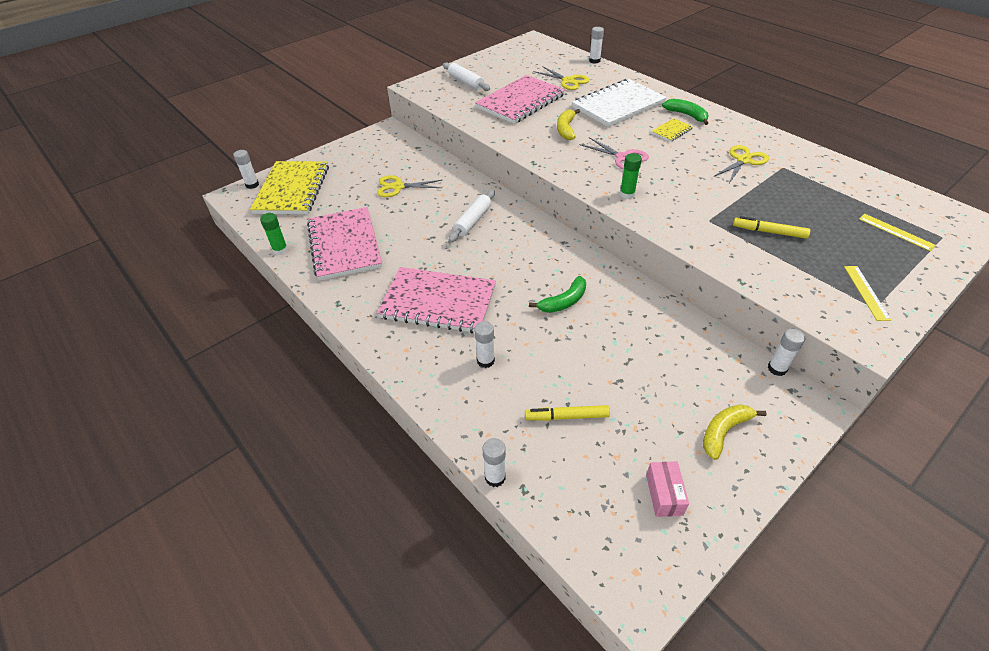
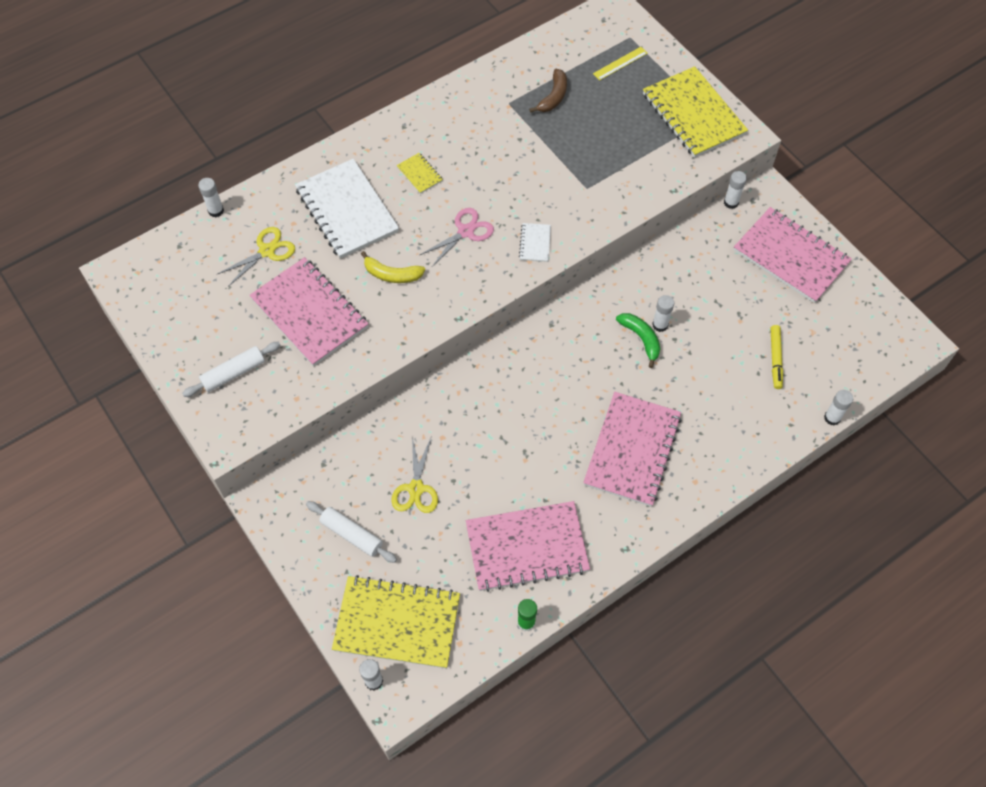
camera: 85 degrees left, 15 degrees up
white rolling pin [449,190,495,242] -> white rolling pin moved to [306,501,397,563]
white glue stick [474,321,495,368] -> white glue stick moved to [652,295,674,332]
green glue stick [620,153,642,199] -> white notebook [519,223,551,262]
pink box [646,461,689,517] -> none
green banana [662,99,708,125] -> none
yellow banana [703,404,767,460] -> pink notebook [734,207,852,303]
yellow scissors [713,145,769,183] -> none
yellow marker [733,216,810,239] -> none
yellow ruler [844,266,891,321] -> yellow notebook [643,66,748,158]
none -> brown banana [529,69,567,113]

